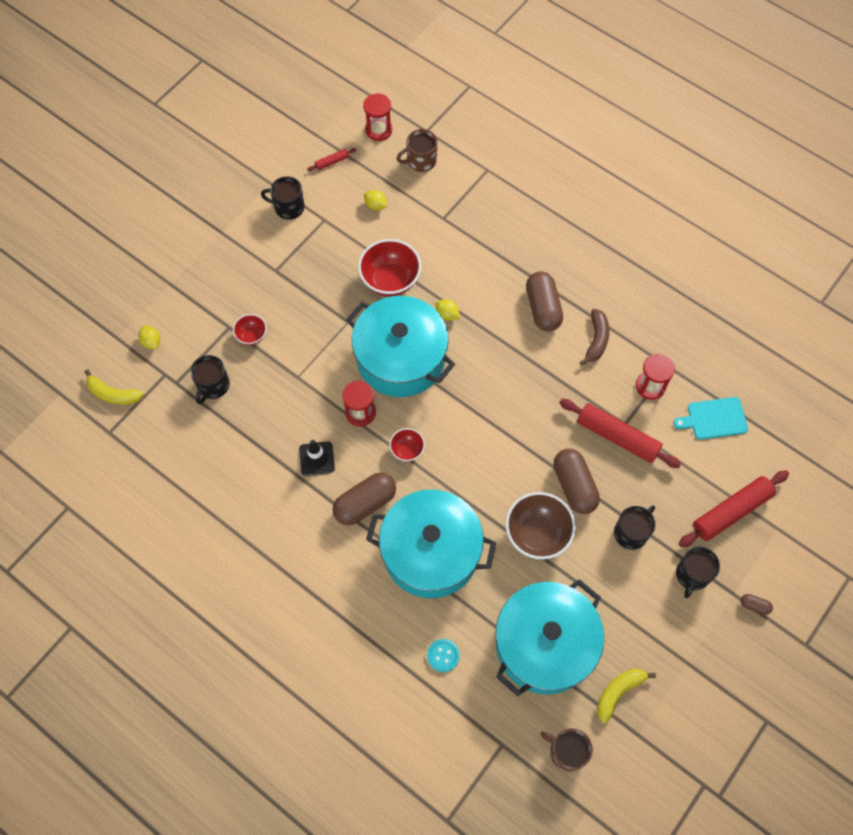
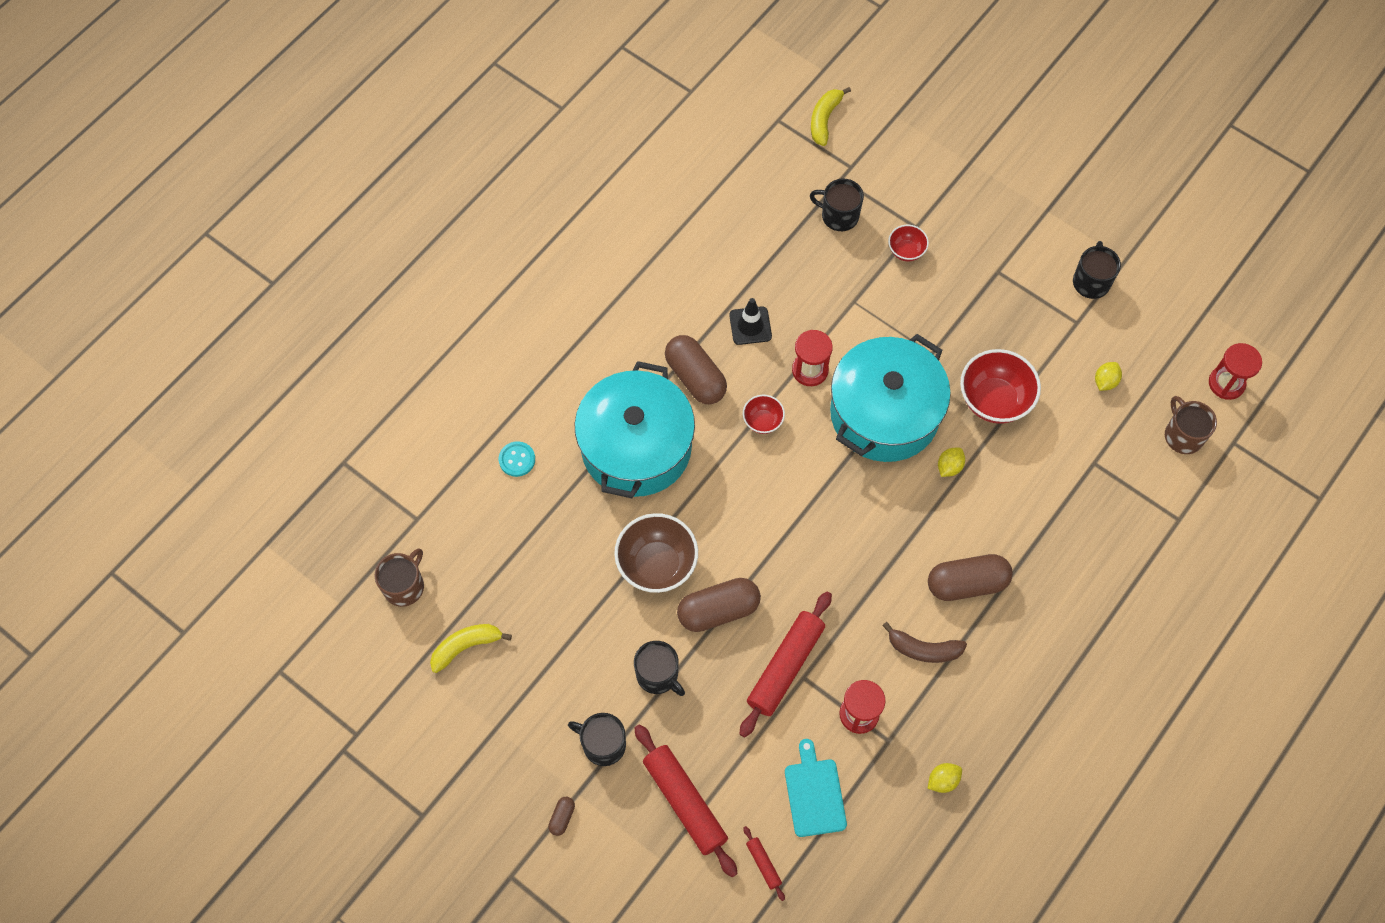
camera: 90 degrees right, 0 degrees up
yellow lemon [138,326,160,349] -> yellow lemon moved to [928,763,962,793]
red rolling pin [307,148,356,171] -> red rolling pin moved to [743,826,785,901]
turquoise pot [496,579,604,696] -> none
yellow banana [597,669,656,723] -> yellow banana turned 75 degrees counterclockwise [430,624,512,673]

